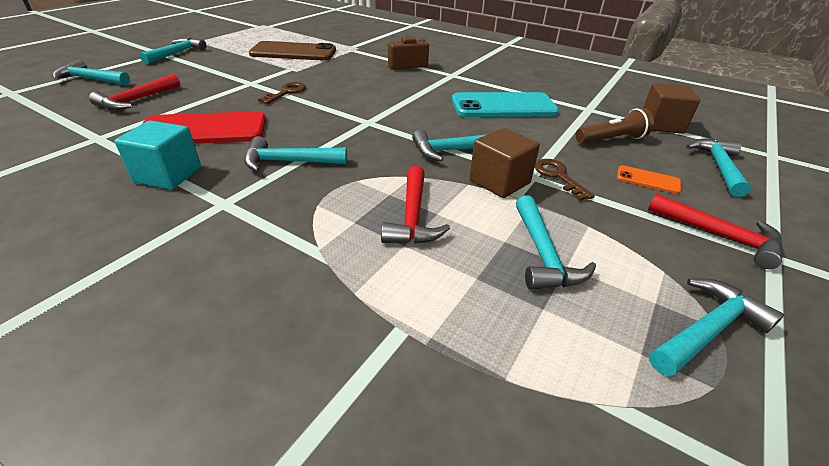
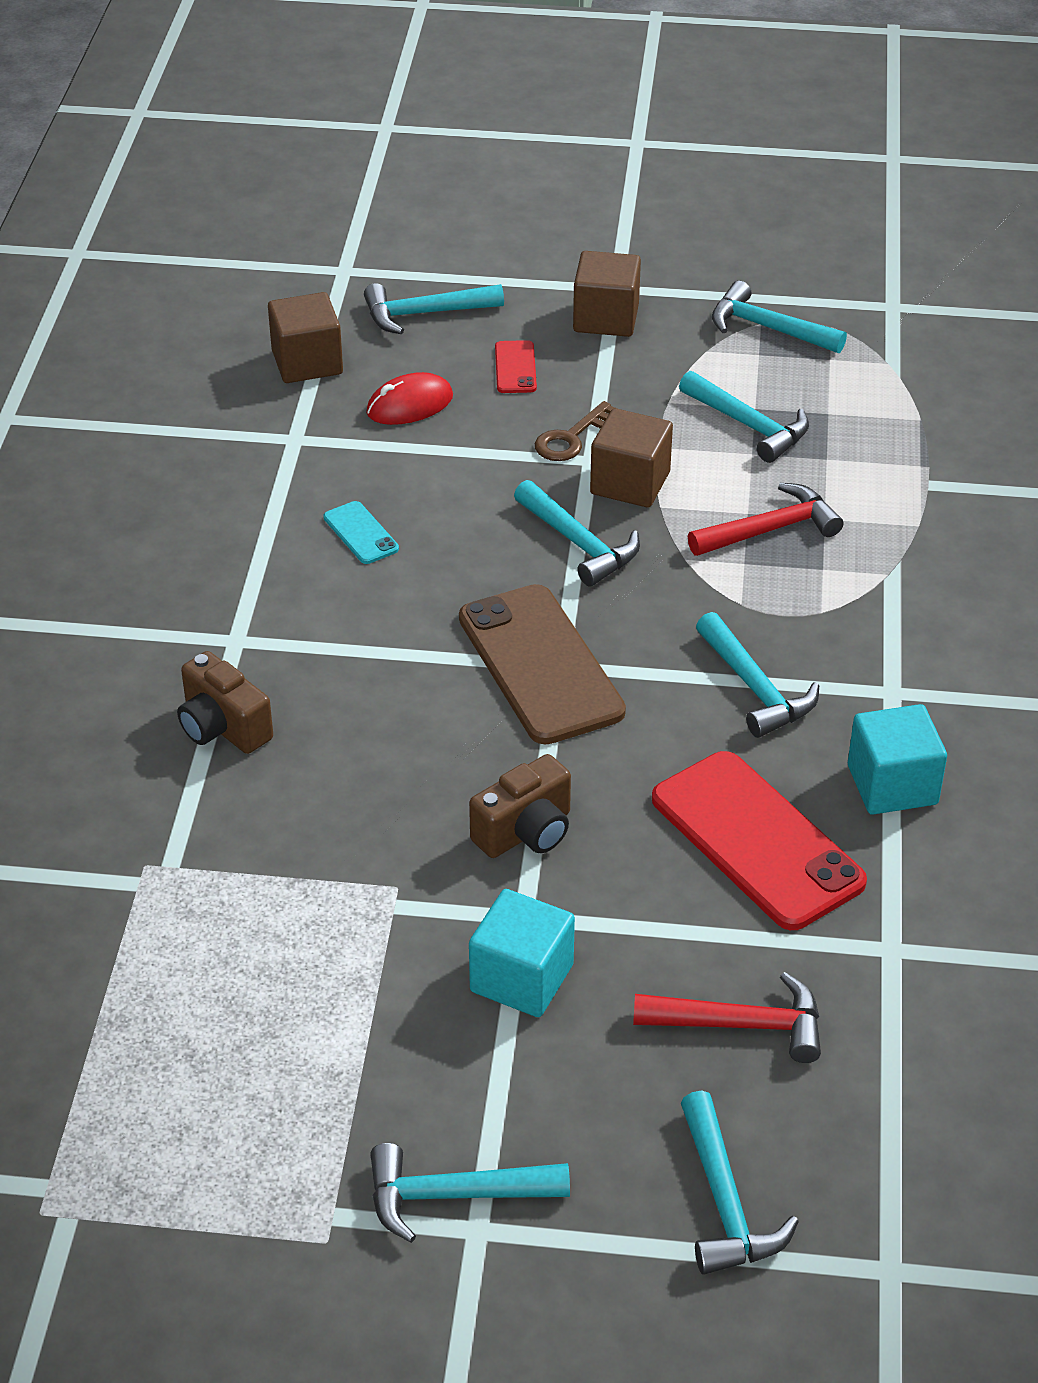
camera: 115 degrees left, 5 degrees up
brown phone [249,41,336,61] -> brown phone moved to [459,584,626,744]
brown key [258,82,306,104] -> brown camera [469,754,571,858]
turquoise phone [452,92,559,117] -> turquoise phone [324,501,399,564], size x0.45
turquoise hammer [516,195,596,290] -> turquoise hammer turned 75 degrees clockwise [679,371,809,463]
brown flashlight [576,108,654,144] -> red mouse [366,372,453,425]
orange phone [617,165,681,194] -> red phone [495,340,537,393]
red hammer [648,193,783,269] -> brown cube [573,251,641,337]
none -> turquoise cube [469,889,575,1017]

